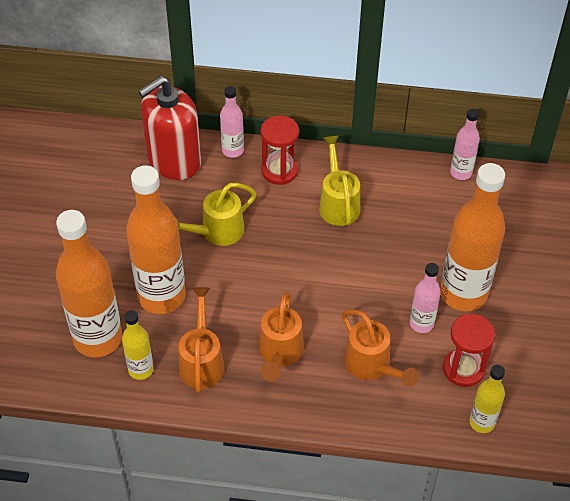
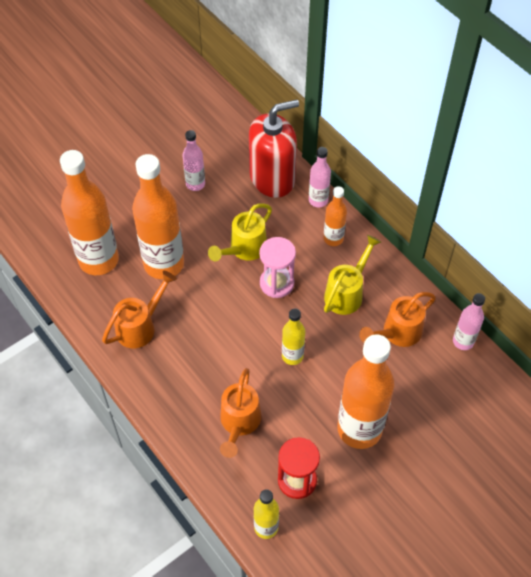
camera: 45 degrees right, 5 degrees up
yellow bottle [122,310,154,380] -> yellow bottle moved to [282,309,305,365]
red soap dispenser [138,76,201,180] -> red soap dispenser turned 150 degrees clockwise [249,100,299,198]
yellow watering can [175,183,256,246] -> yellow watering can turned 60 degrees counterclockwise [208,203,272,262]
orange watering can [259,292,304,381] -> orange watering can moved to [359,292,436,347]
red hourglass [261,116,299,185] -> orange bottle [323,186,347,246]
pink bottle [410,263,441,333] -> pink bottle moved to [183,130,205,191]
none -> pink hourglass [259,237,296,298]

